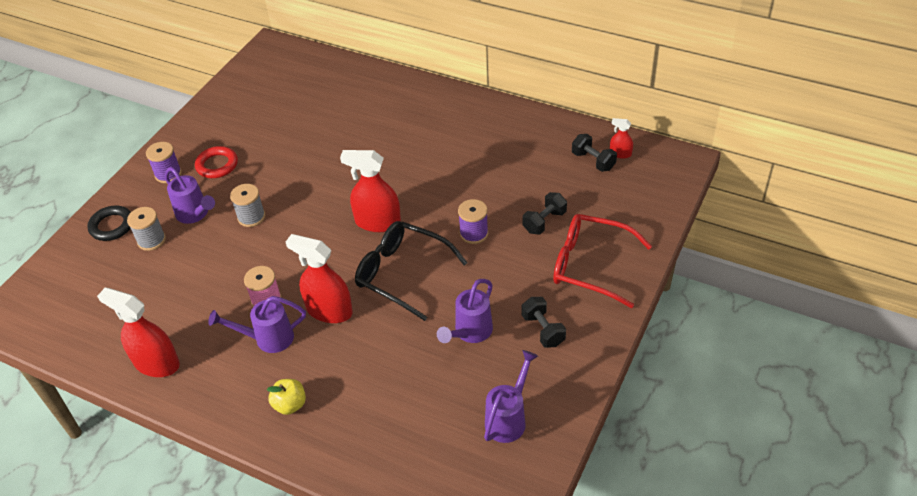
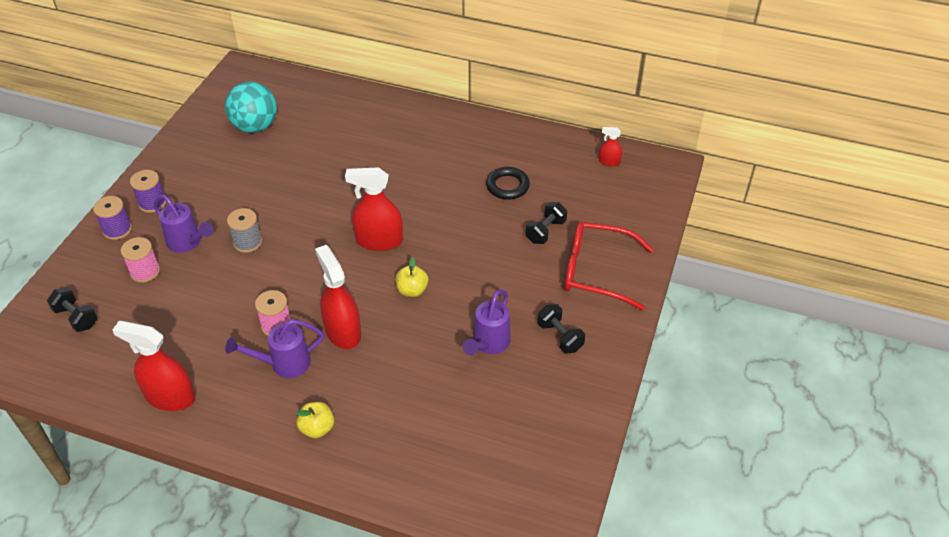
camera: 10 degrees left, 0 degrees up
black ring [87,206,131,241] -> black ring moved to [486,167,530,200]
grey spool [127,207,166,251] -> pink spool [121,237,160,283]
red ring [195,146,238,178] -> none
red spray bottle [286,234,353,323] -> red spray bottle turned 45 degrees clockwise [315,245,361,349]
black glasses [355,221,468,321] -> yellow apple [395,257,428,297]
purple spool [458,199,488,244] -> purple spool moved to [93,196,132,240]
purple watering can [484,350,538,443] -> none
black dumbbell [572,134,617,172] -> black dumbbell moved to [47,287,98,332]
none -> turquoise ball [225,81,277,133]

